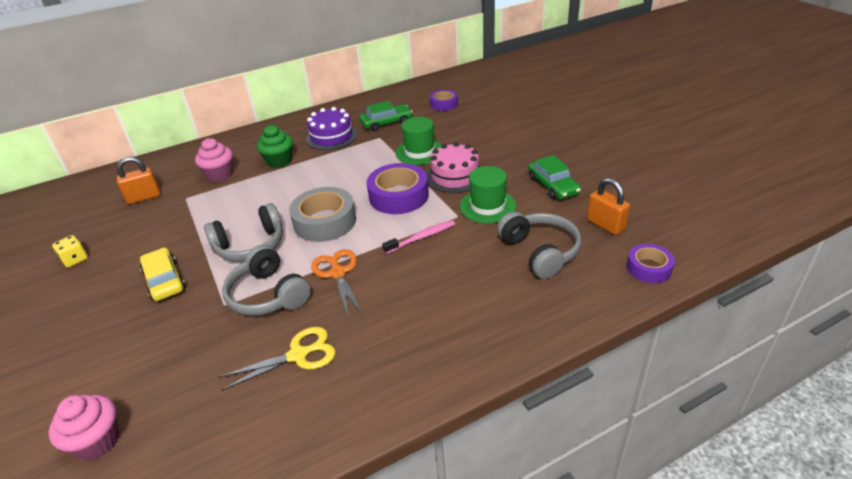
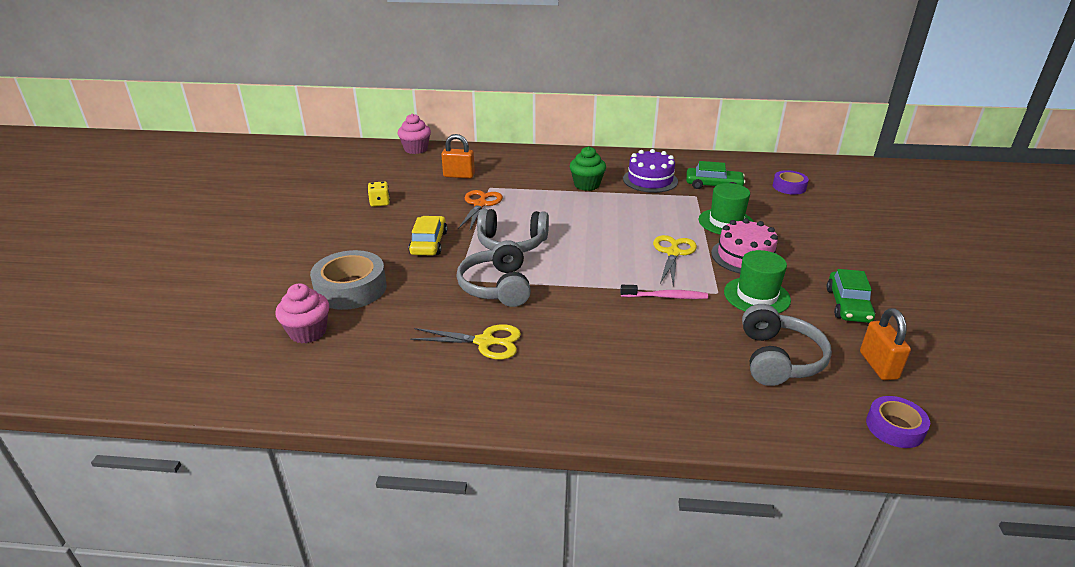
camera: 30 degrees right, 5 degrees down
pink cupcake [195,138,233,182] -> pink cupcake moved to [398,113,431,154]
grey tape [289,187,356,242] -> grey tape moved to [310,250,387,310]
orange scissors [311,249,363,316] -> orange scissors moved to [458,190,503,230]
purple tape [367,163,429,214] -> yellow scissors [653,235,697,287]

